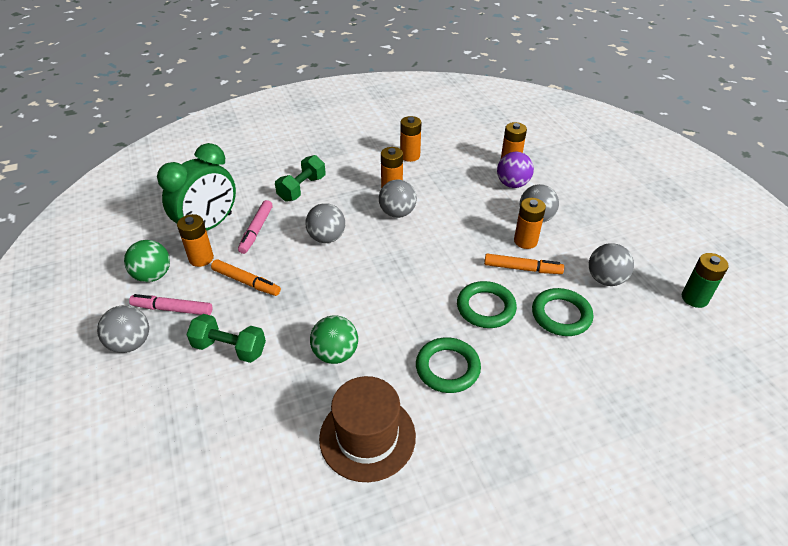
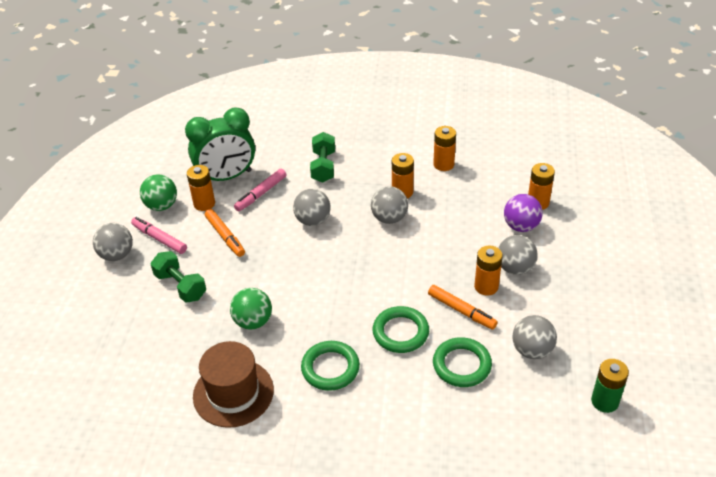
camera: 30 degrees right, 0 degrees up
green dumbbell [275,155,326,202] -> green dumbbell turned 60 degrees counterclockwise [310,132,335,183]

